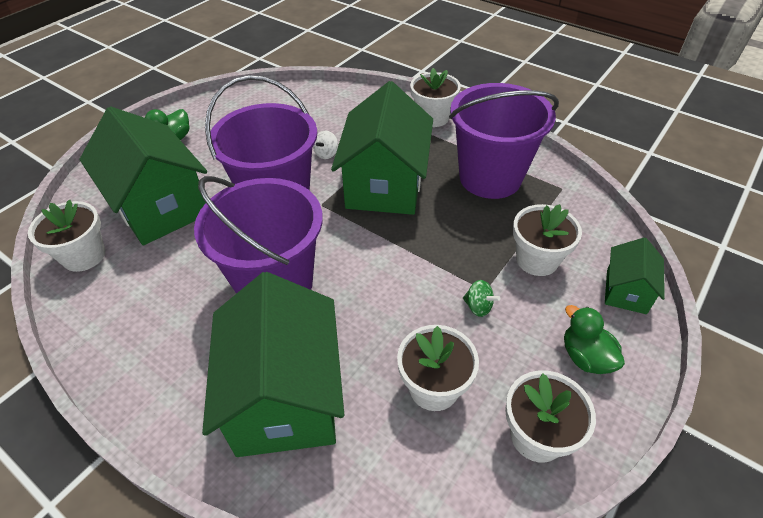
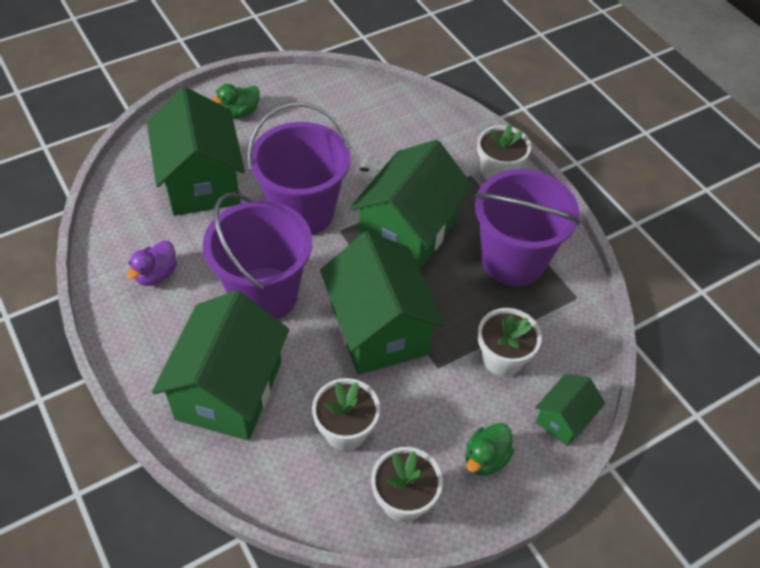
camera: 20 degrees right, 5 degrees up
white flower pot [28,200,105,272] -> none
green spinning top [463,280,500,317] -> none
green duck [564,305,625,374] -> green duck turned 135 degrees counterclockwise [466,423,514,476]
none -> purple duck [127,241,177,286]
none -> green house [320,231,445,375]

